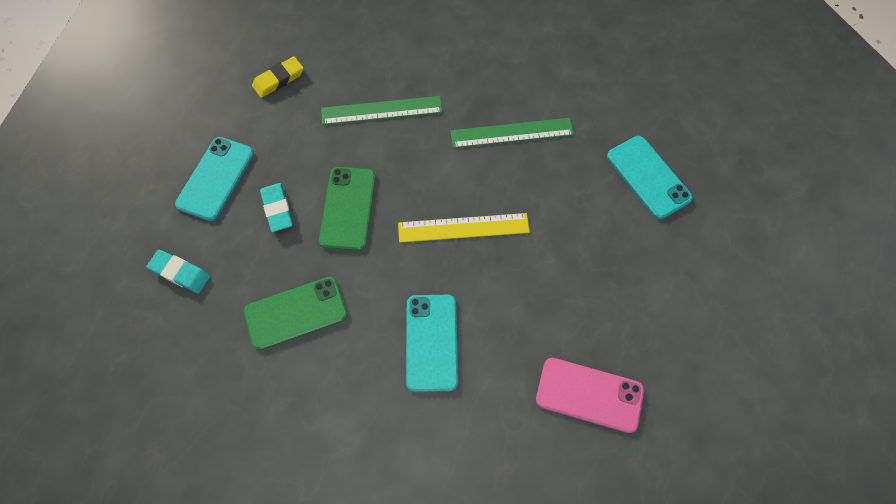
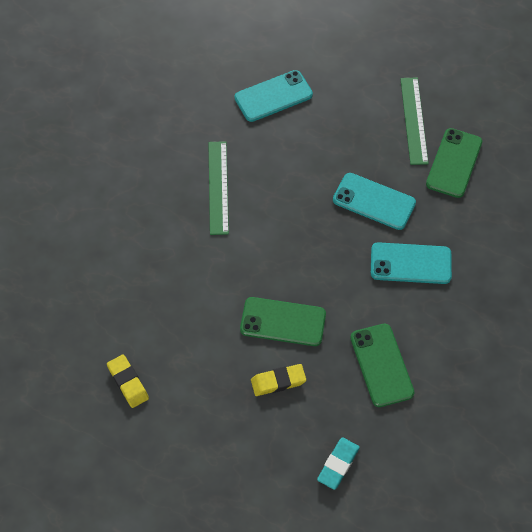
camera: 85 degrees left, 5 degrees down
turquoise phone [175,137,254,221] -> turquoise phone moved to [333,173,416,230]
turquoise eraser [260,183,293,232] -> yellow eraser [251,364,306,396]
green ruler [321,96,443,125] -> green ruler moved to [400,78,429,165]
yellow ruler [398,213,530,243] -> none
pink phone [536,358,644,433] -> green phone [426,128,482,198]

